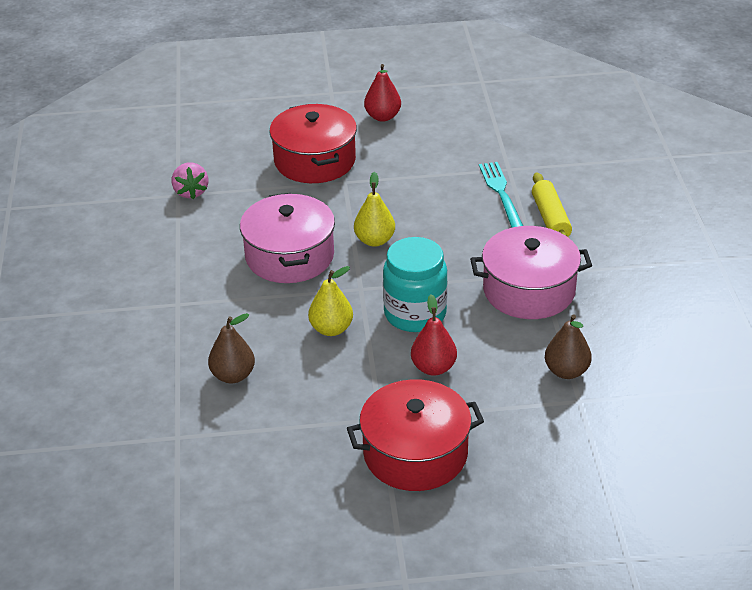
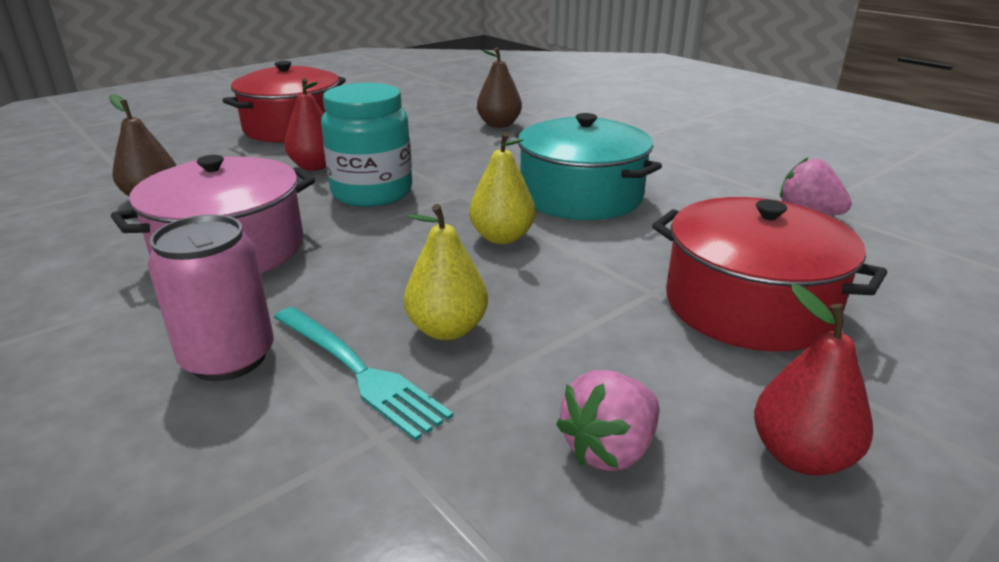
camera: 145 degrees right, 10 degrees down
pink pot [240,193,335,283] -> turquoise pot [515,113,662,220]
yellow pear [308,266,353,336] -> yellow pear moved to [404,204,488,340]
yellow rolling pin [532,172,572,239] -> pink can [147,214,274,381]
none -> pink strawberry [556,370,659,471]

